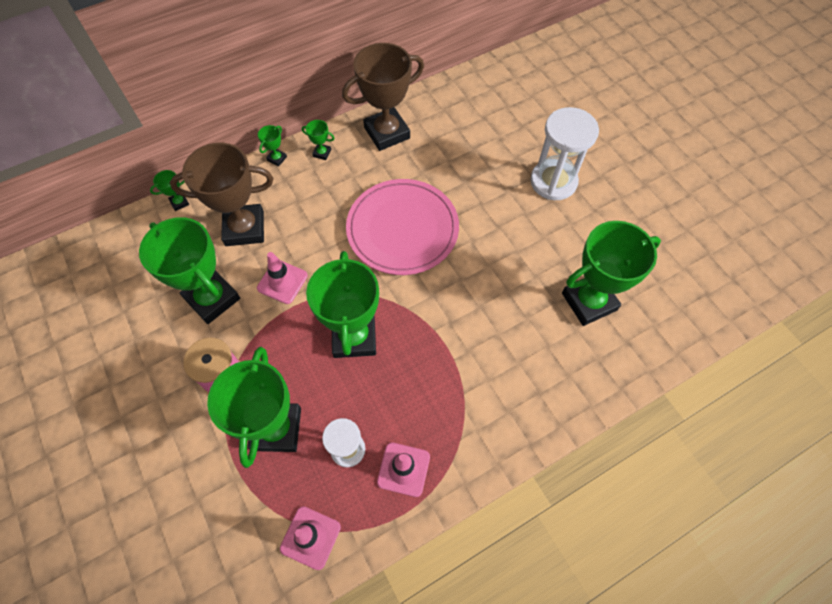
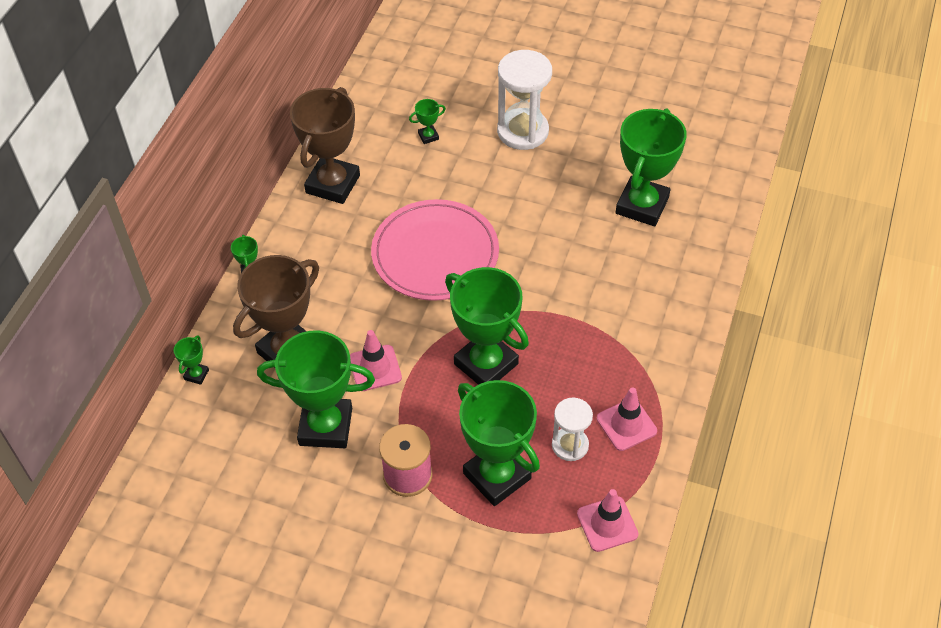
camera: 40 degrees left, 10 degrees down
green trophy [302,120,334,160] -> green trophy moved to [409,99,446,144]

